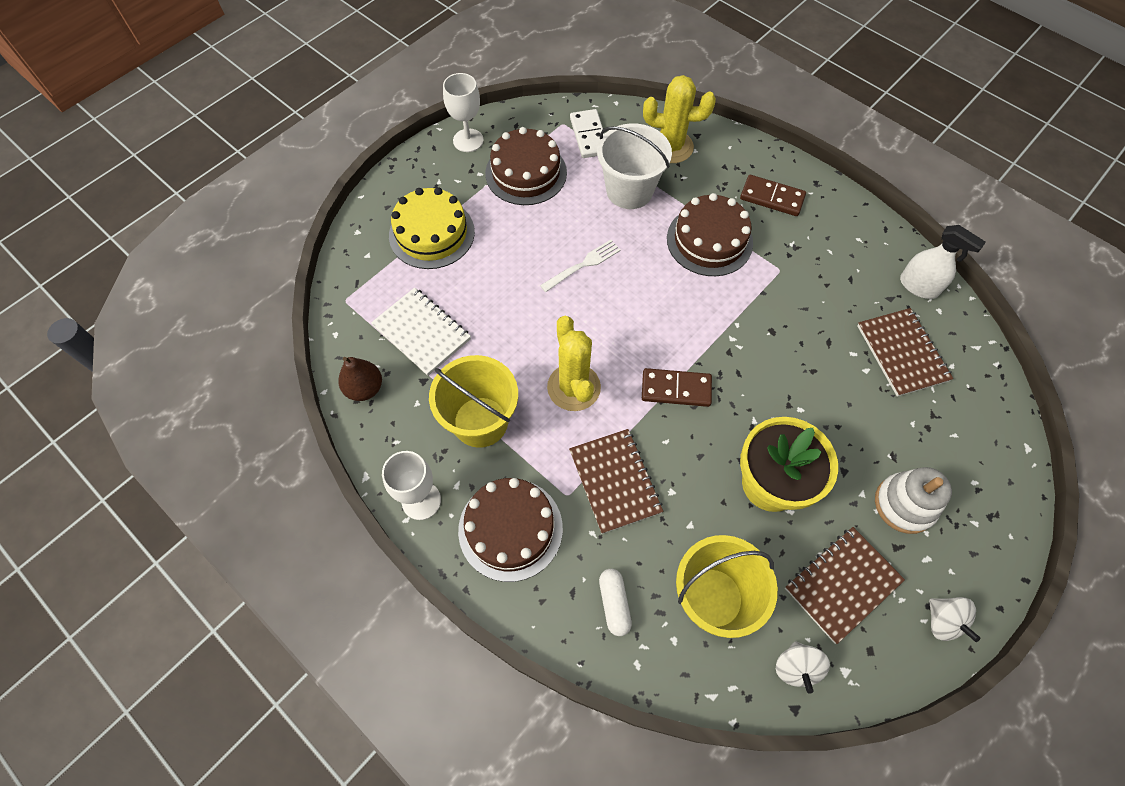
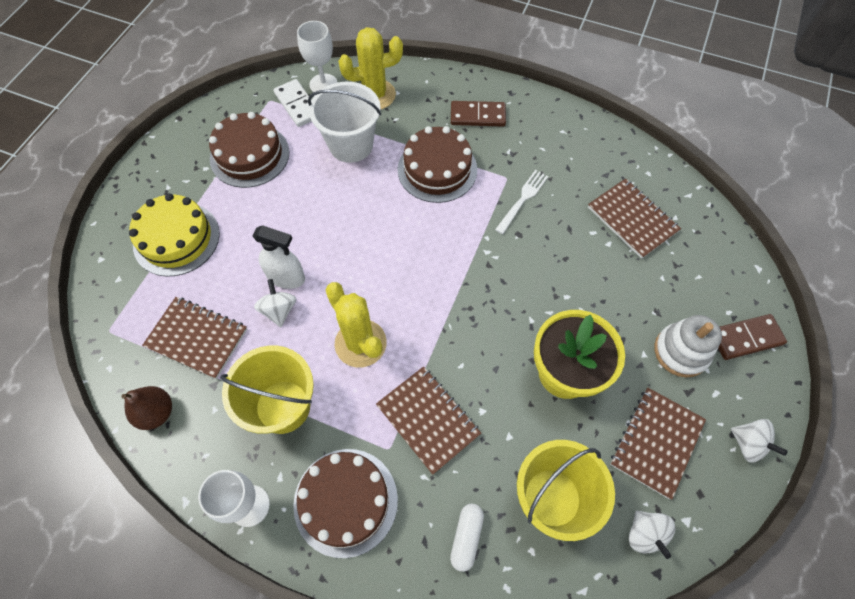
camera: 20 degrees left, 0 degrees up
white notebook [371,287,471,376] -> brown notebook [142,297,247,379]
white goblet [443,73,484,152] -> white goblet moved to [297,21,338,92]
white fork [540,240,621,292] -> white fork moved to [495,170,548,234]
white capsule [599,569,632,636] -> white capsule turned 45 degrees clockwise [450,503,484,572]
brown domino [642,368,712,407] -> brown domino moved to [718,314,787,360]
white spray bottle [900,225,985,299] -> white spray bottle moved to [252,225,305,289]
none -> white spinning top [254,279,296,327]

